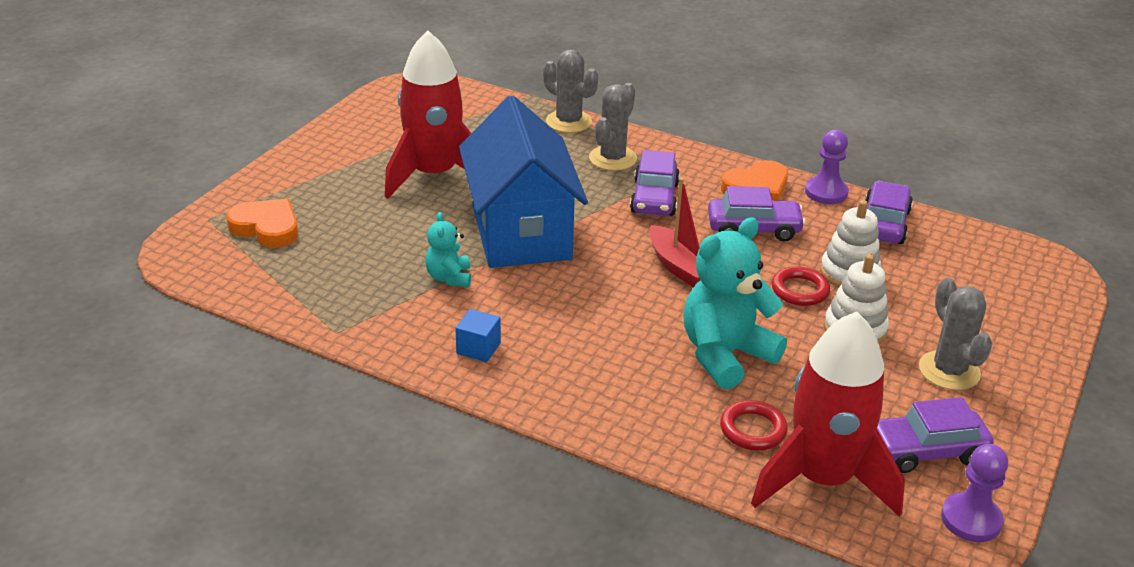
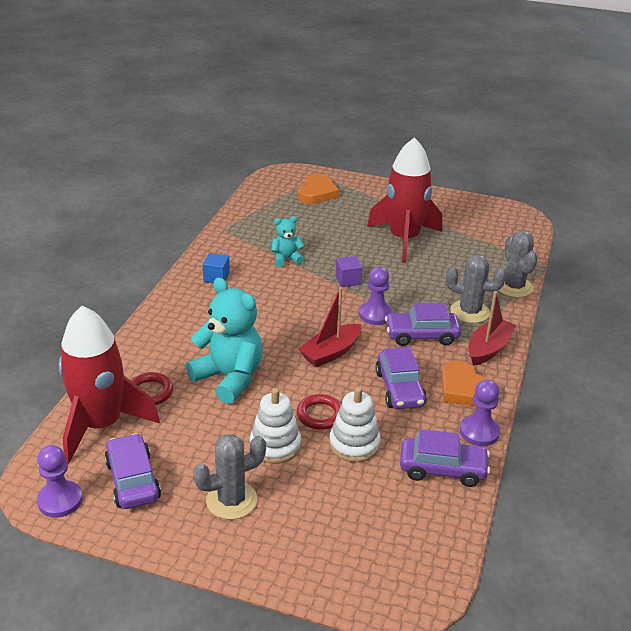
camera: 80 degrees right, 0 degrees up
blue house [459,95,588,268] -> purple cube [336,256,363,287]
grey cactus [543,49,598,133] -> grey cactus turned 45 degrees counterclockwise [498,231,538,298]
none -> purple pawn [359,267,393,325]
none -> red boat [468,291,516,366]

